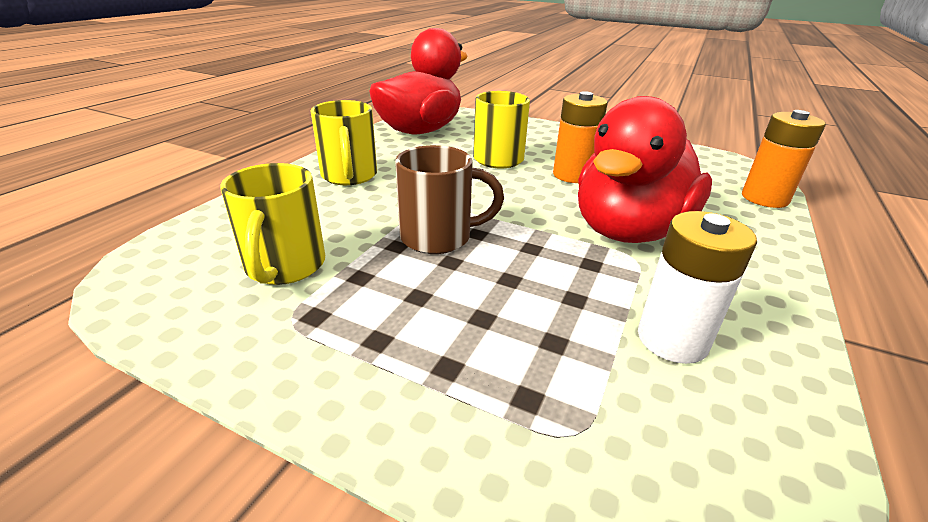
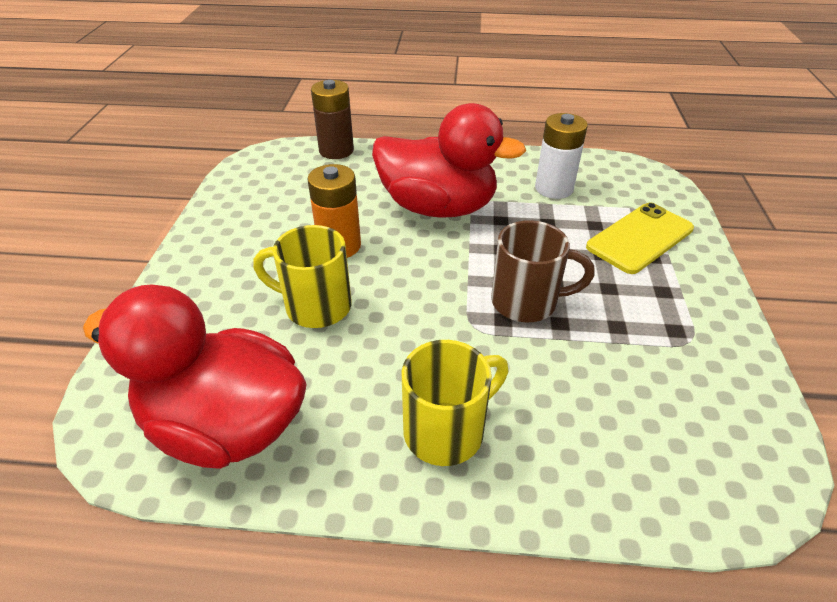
camera: 110 degrees left, 10 degrees up
yellow mug [221,163,325,285] -> none
brown mug [395,145,504,254] -> brown mug turned 120 degrees clockwise [491,220,595,322]
orange battery [742,110,826,208] -> brown battery [311,80,354,159]
none -> yellow phone [586,203,694,274]

